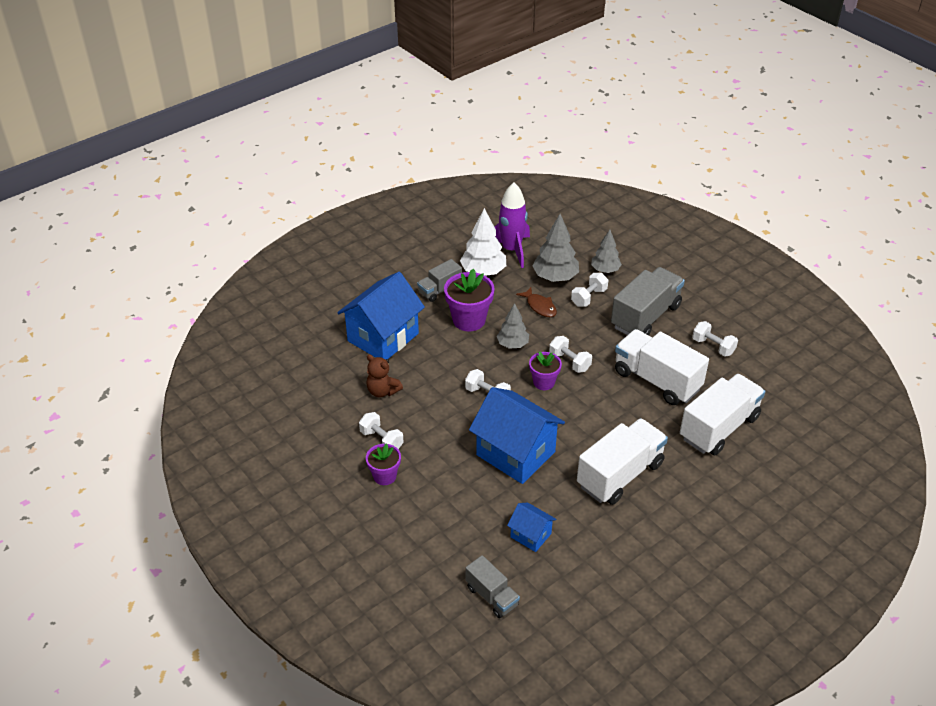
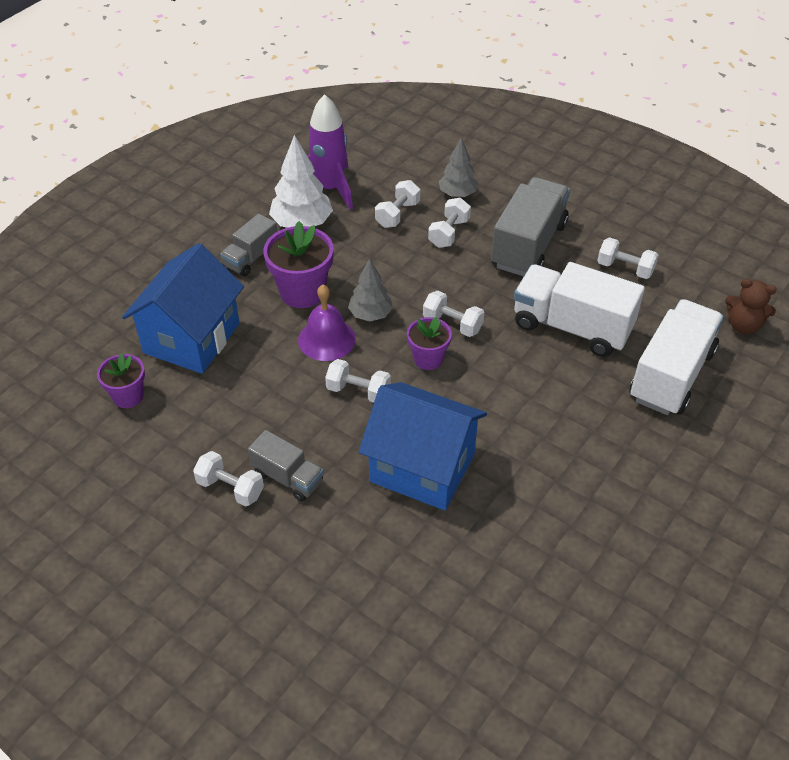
camera: 15 degrees left, 5 degrees up
brown teddy bear [366,354,403,397] -> brown teddy bear moved to [725,279,777,334]
purple flower pot [366,443,401,485] -> purple flower pot moved to [97,353,145,408]
grey truck [466,555,520,618] -> grey truck moved to [248,430,323,502]
blue house [507,502,556,552] -> none
brown fish [516,287,557,317] -> none
grey tree [532,214,579,282] -> white dumbbell [375,180,420,228]
white truck [577,418,668,505] -> none
none -> purple bell [298,285,356,361]

